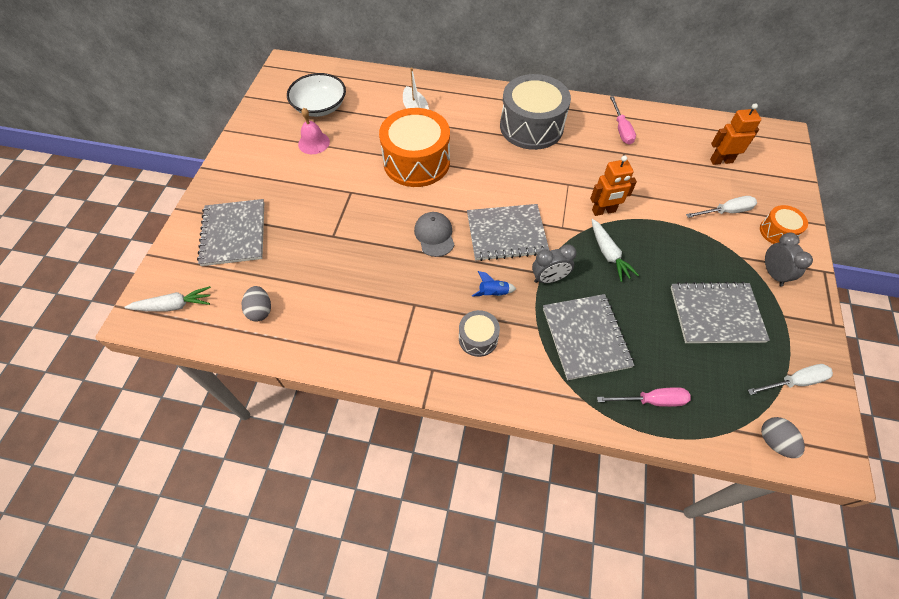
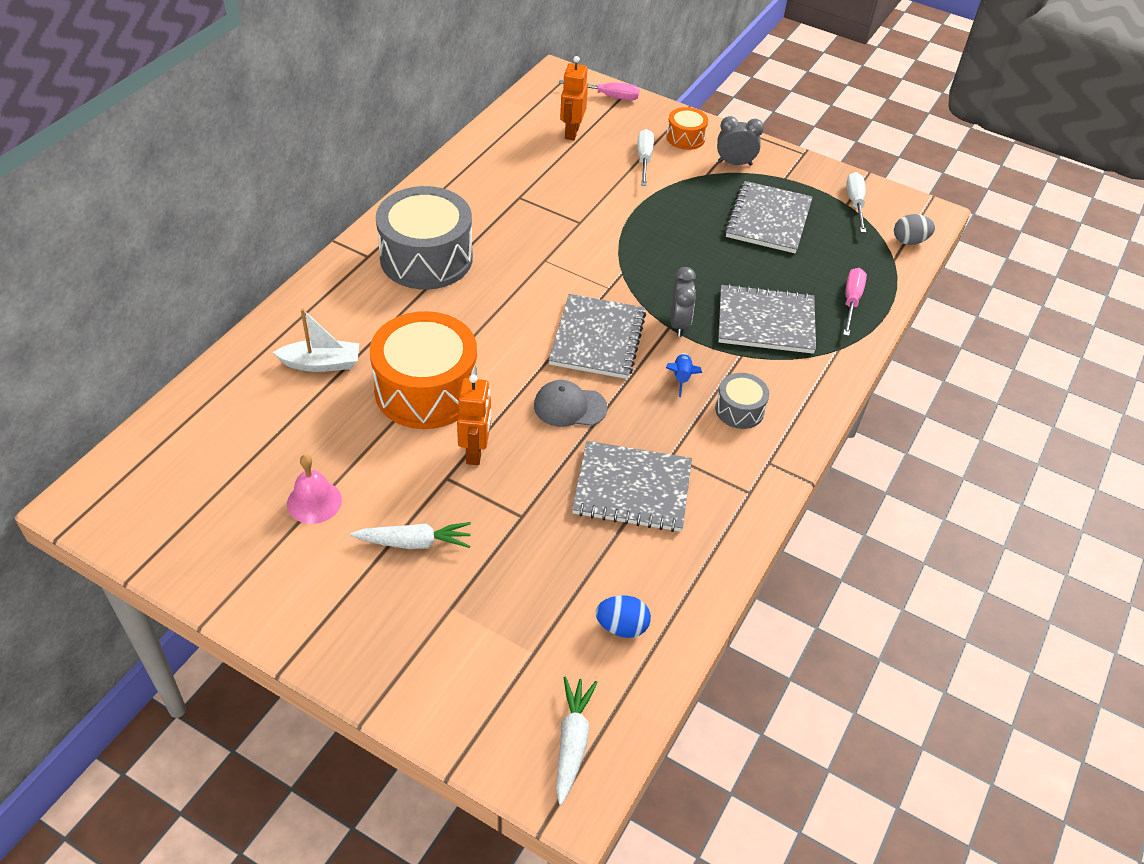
camera: 75 degrees left, 10 degrees down
grey notebook [197,199,264,266] -> grey notebook moved to [572,441,692,532]
grey egg [242,286,271,321] -> blue egg [596,595,651,638]
white bowl [287,73,346,117] -> none
orange robot [590,156,637,216] -> orange robot moved to [457,374,491,465]
white carrot [592,219,639,282] -> white carrot moved to [350,522,471,549]
pink screwdriver [610,96,636,145] -> pink screwdriver moved to [559,80,640,100]

